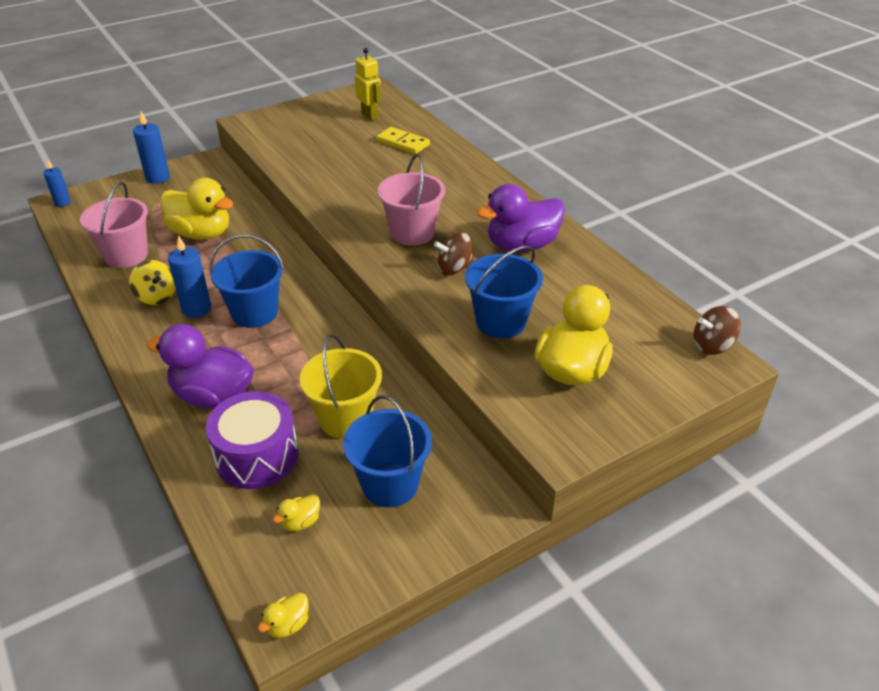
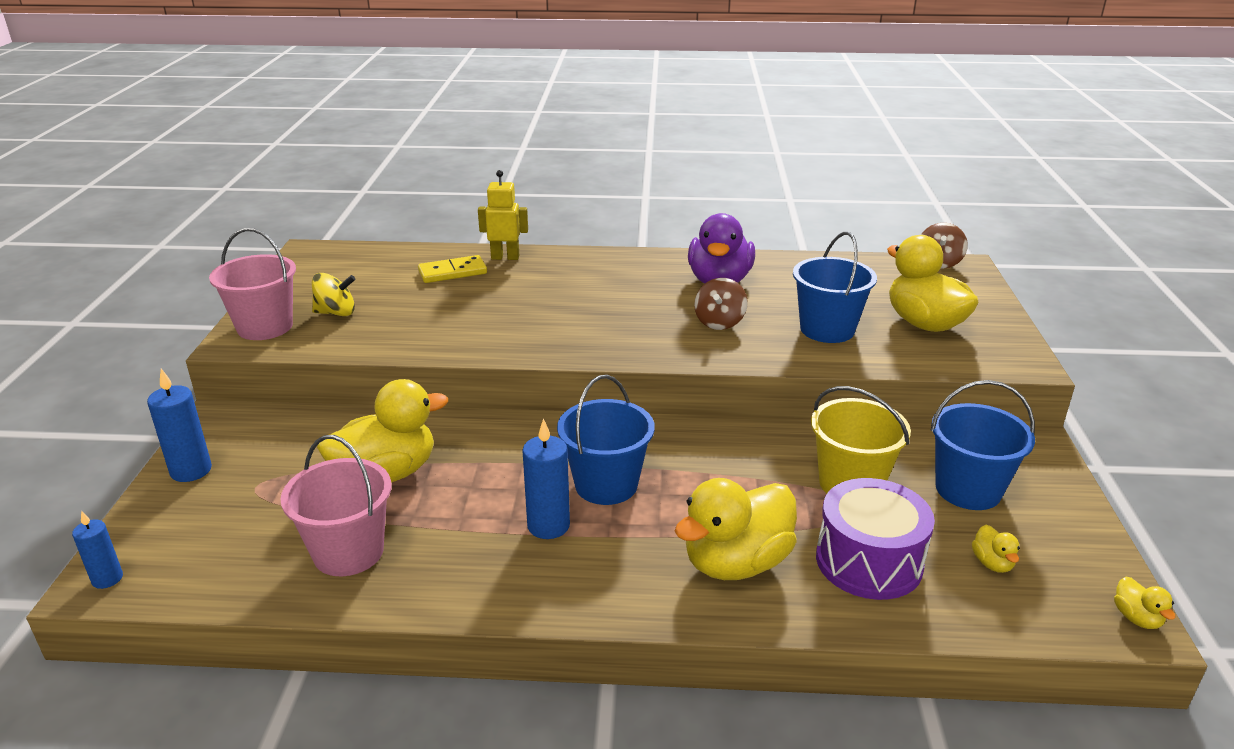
camera: 55 degrees left, 10 degrees down
yellow spinning top [129,260,176,305] -> yellow spinning top moved to [312,273,355,316]
purple duck [147,324,254,409] -> yellow duck [675,478,797,580]
yellow robot [355,48,382,121] -> yellow robot moved to [478,170,528,260]
pink bucket [378,154,445,246] -> pink bucket moved to [209,228,296,340]

